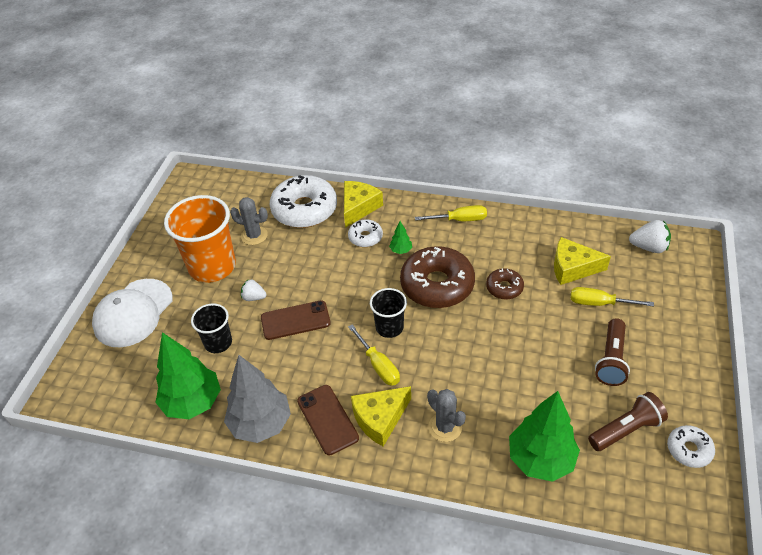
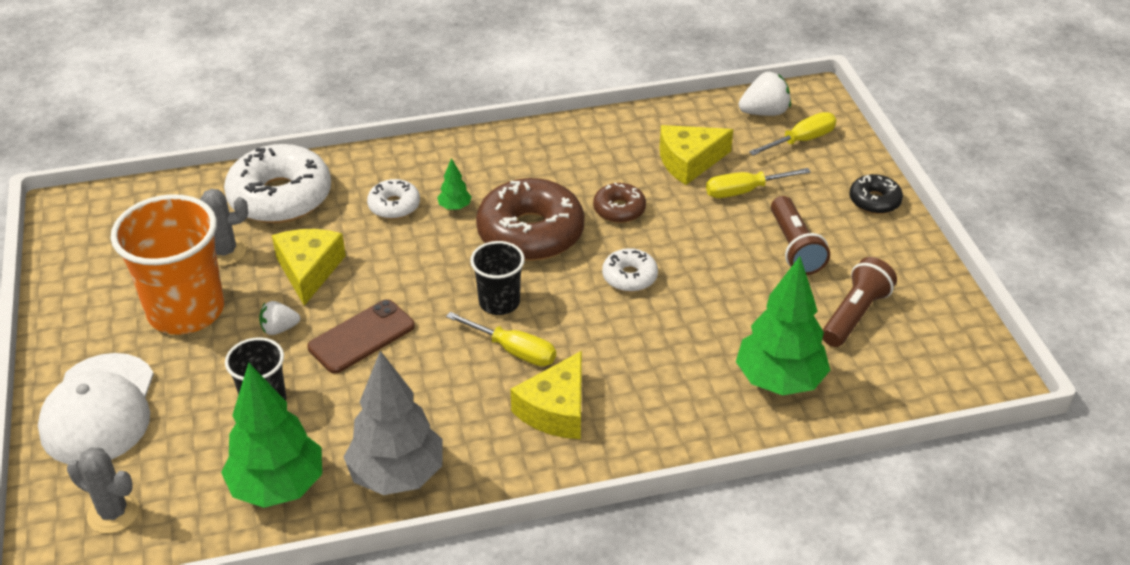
camera: 30 degrees left, 5 degrees down
brown phone [297,385,359,455] -> none
yellow cheese [344,181,383,228] -> yellow cheese moved to [272,229,346,306]
yellow screwdriver [415,205,487,221] -> yellow screwdriver moved to [749,112,836,156]
grey cactus [427,389,466,442] -> grey cactus moved to [67,448,139,533]
white donut [667,425,715,468] -> white donut moved to [602,248,658,292]
none -> black donut [849,174,903,214]

